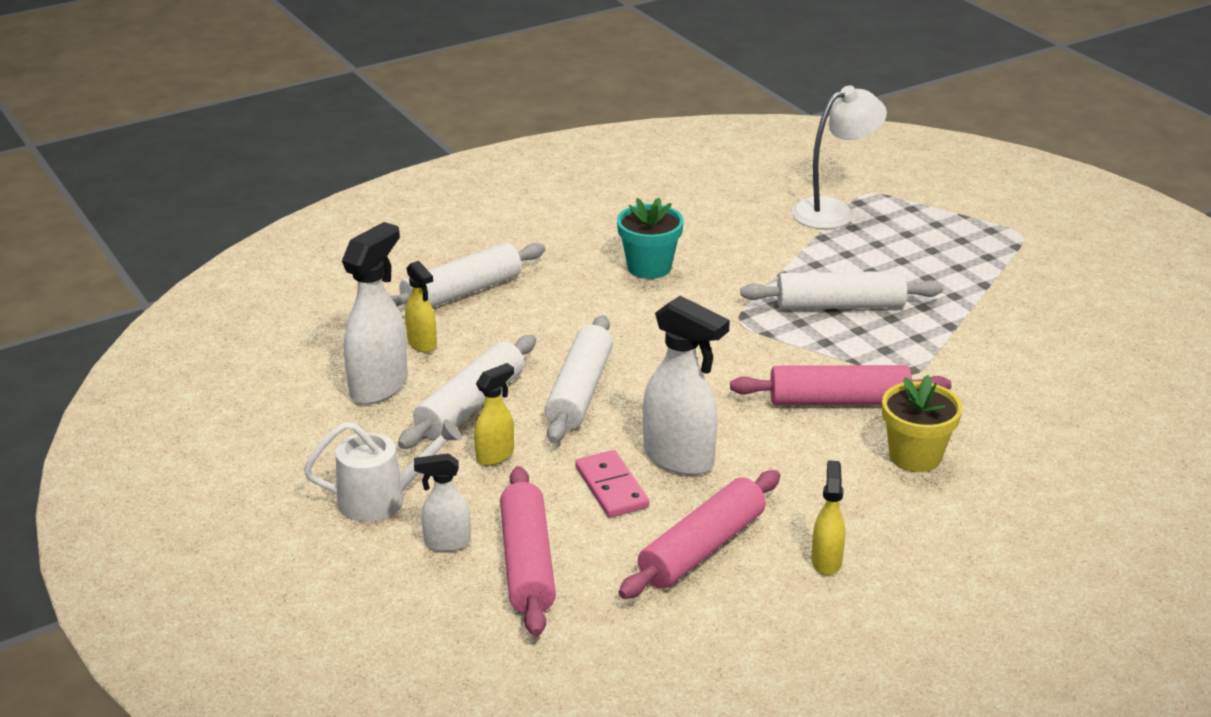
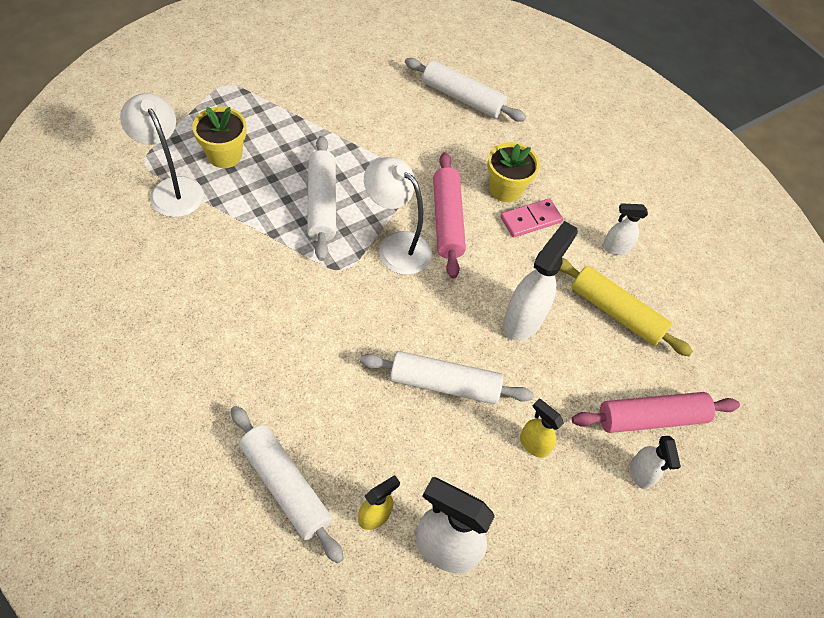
camera: 100 degrees left, 25 degrees up
white watering can [304,419,462,522] -> none
white rolling pin [398,335,536,449] -> white rolling pin moved to [405,58,526,122]
pink domino [575,450,649,518] -> pink domino moved to [500,199,563,237]
turquoise flower pot [617,198,684,279] -> none
pink rolling pin [619,470,780,599] -> yellow rolling pin [559,258,693,356]
yellow spray bottle [811,460,845,575] -> white spray bottle [602,203,648,255]
none -> yellow flower pot [192,107,246,168]
none -> white lamp [364,157,432,275]

